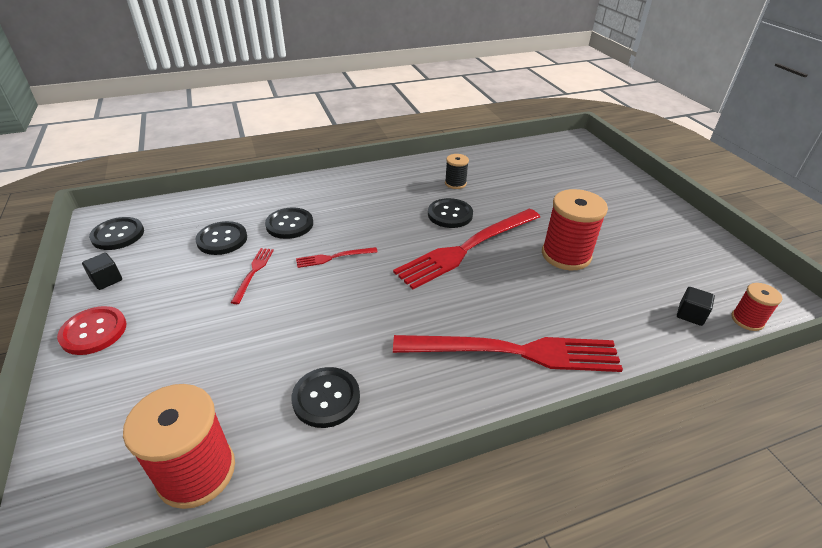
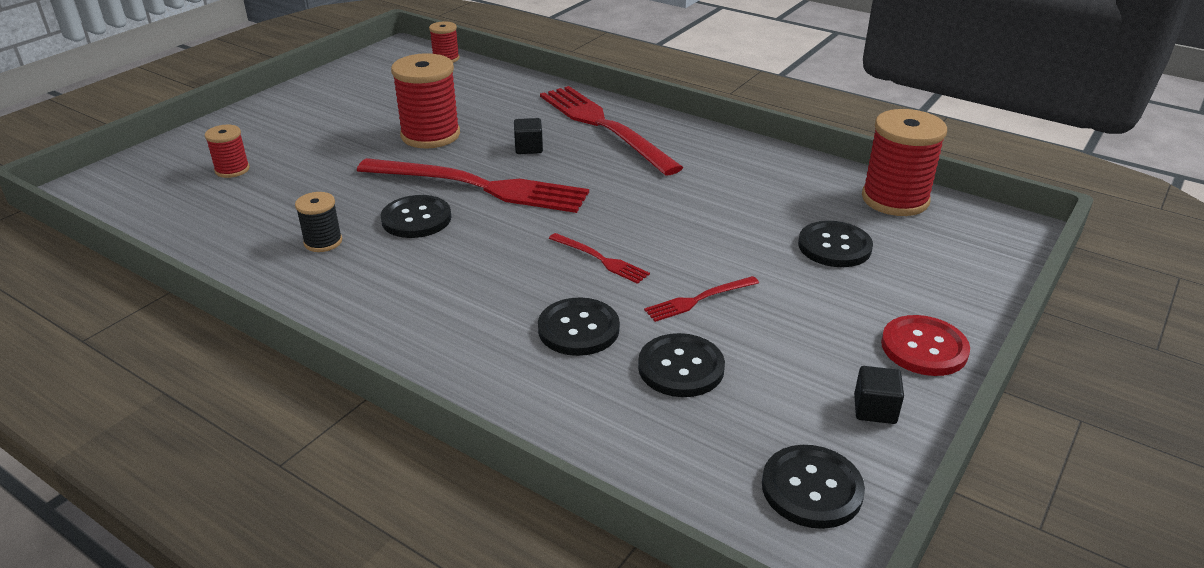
camera: 125 degrees left, 5 degrees down
black button [291,367,360,428] -> black button moved to [798,221,873,267]
black cube [677,287,715,326] -> black cube moved to [514,118,543,154]
none -> red spool [205,124,250,178]

